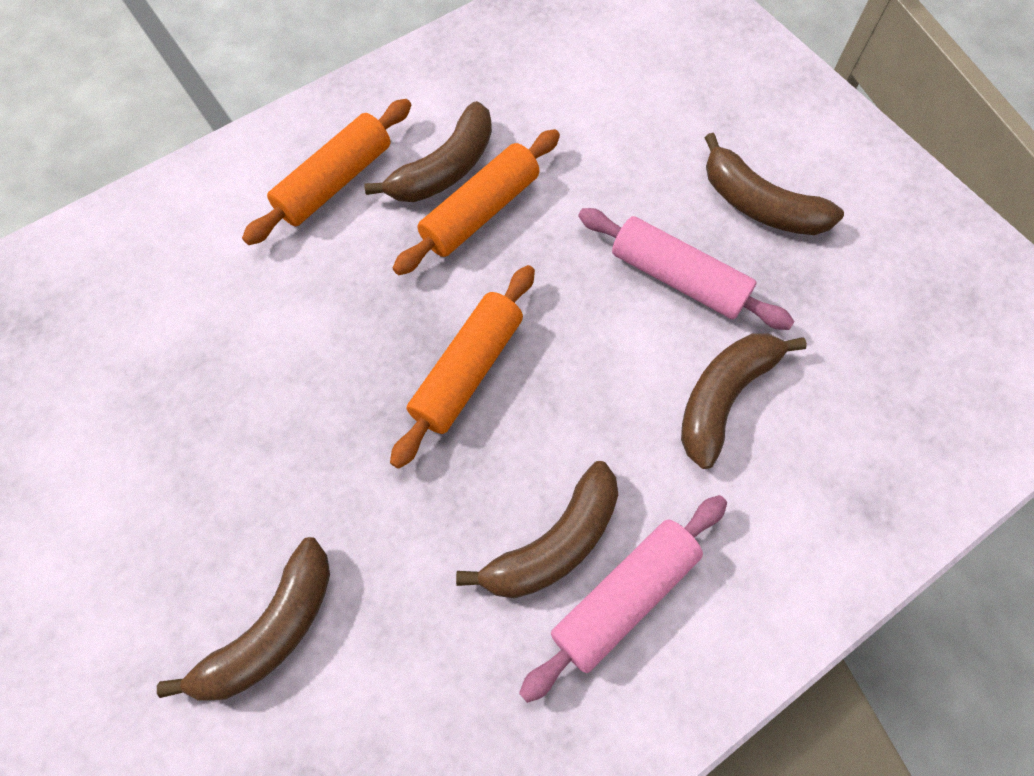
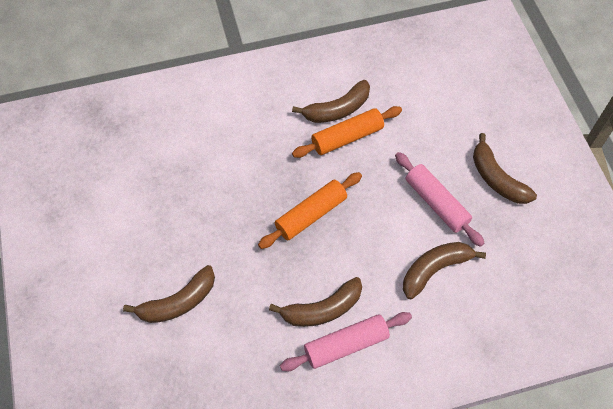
camera: 20 degrees right, 5 degrees down
orange rolling pin [242,99,411,245] -> none

